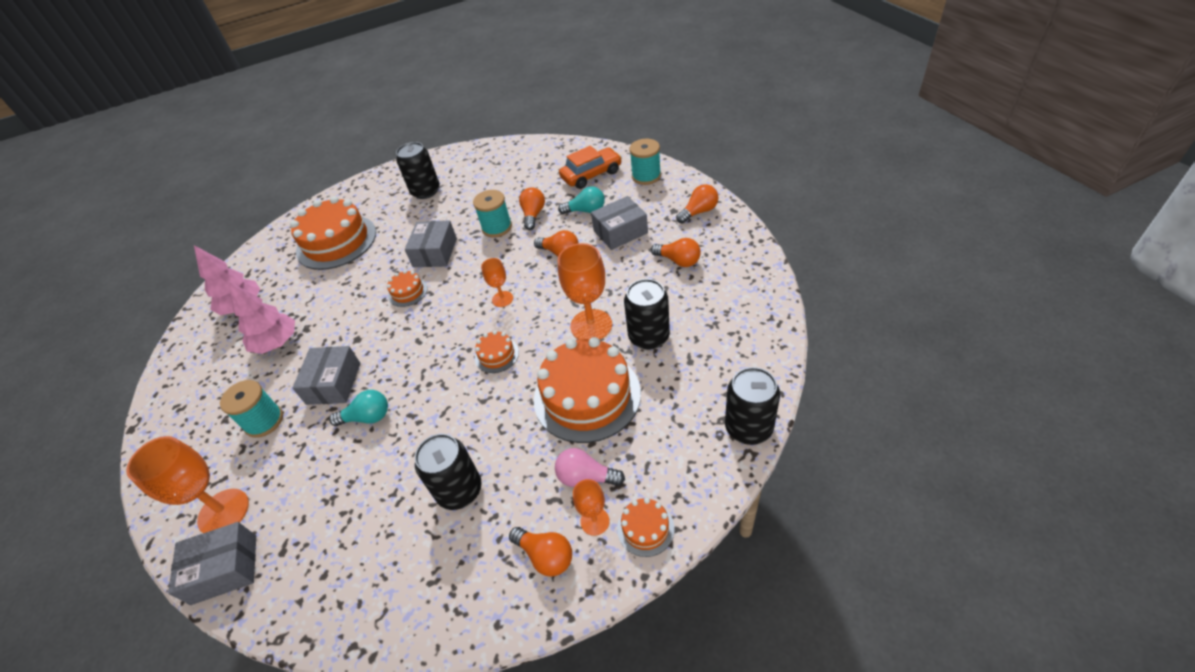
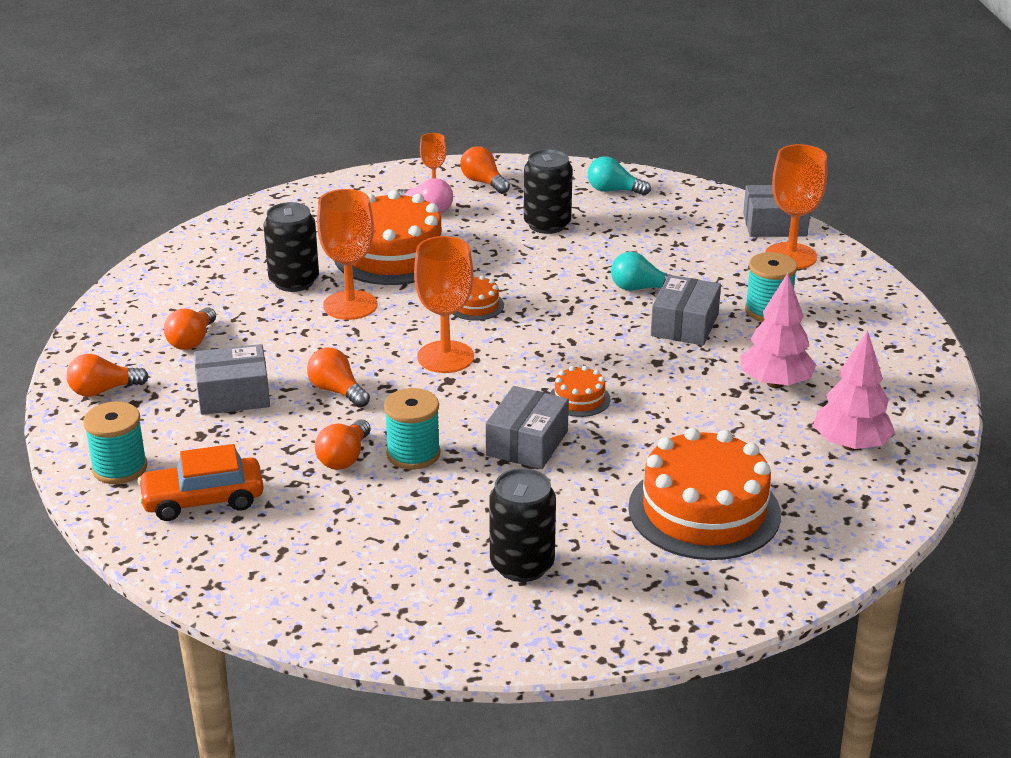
camera: 170 degrees left, 15 degrees down
orange goblet [481,258,513,307] -> orange goblet [414,236,474,373], size x1.84
turquoise light bulb [558,186,605,214] -> turquoise light bulb moved to [588,156,651,196]
orange cake [617,498,674,557] -> none
orange light bulb [651,238,701,267] -> orange light bulb turned 120 degrees counterclockwise [164,307,216,350]
black can [725,367,780,445] -> none

